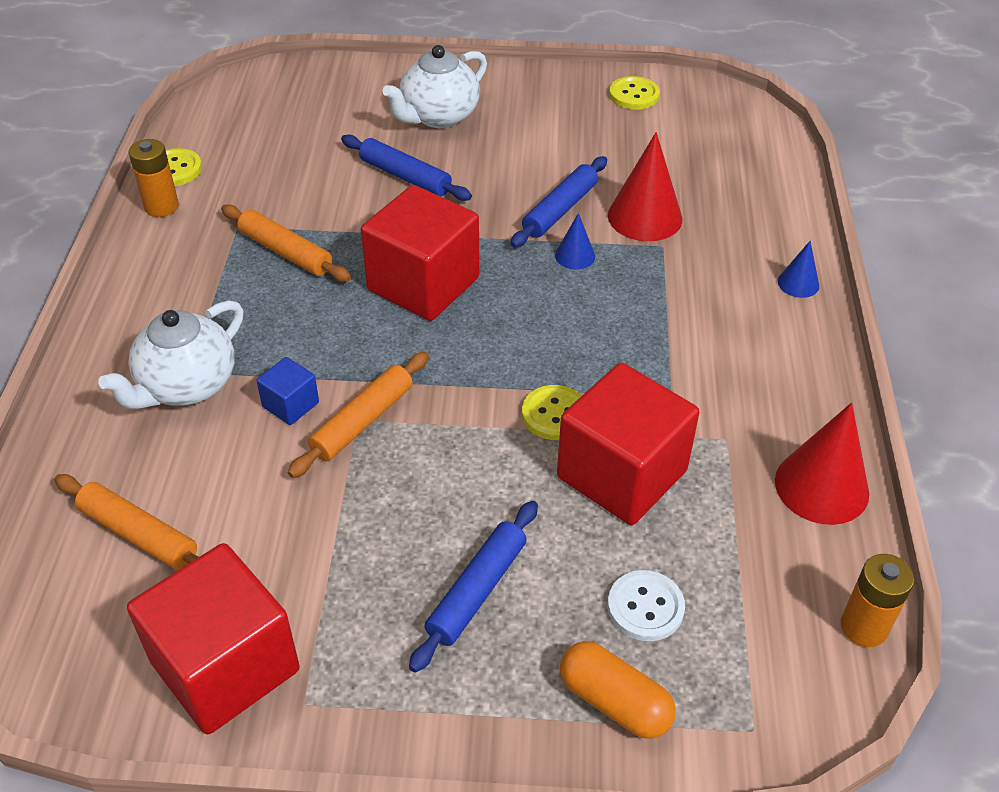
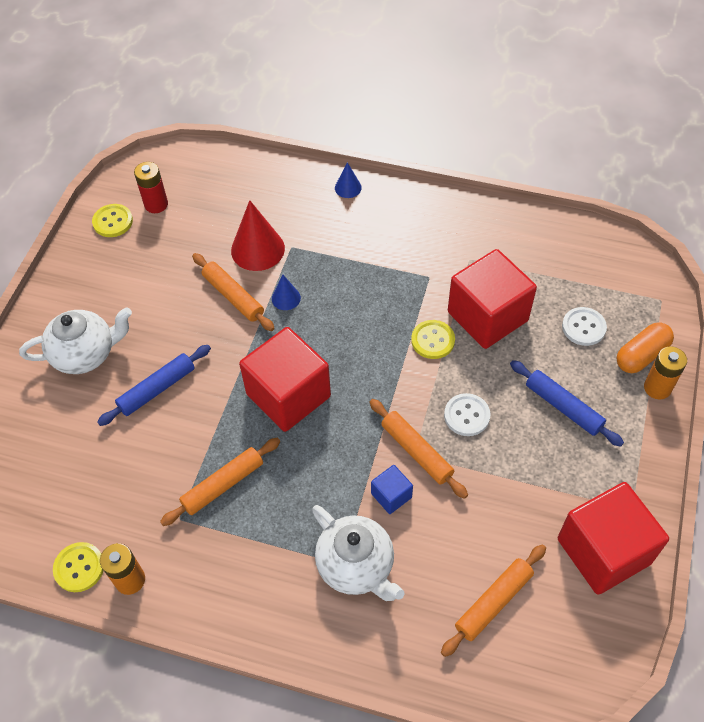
camera: 75 degrees left, 10 degrees up
white teapot [382,45,487,128] -> white teapot turned 75 degrees counterclockwise [19,307,132,374]
blue rolling pin [511,156,607,248] -> orange rolling pin [192,253,275,331]
red cone [775,403,869,525] -> none
orange battery [841,554,914,647] -> orange battery moved to [644,346,687,400]
none -> red battery [134,162,168,213]
none -> white button [444,393,491,436]

